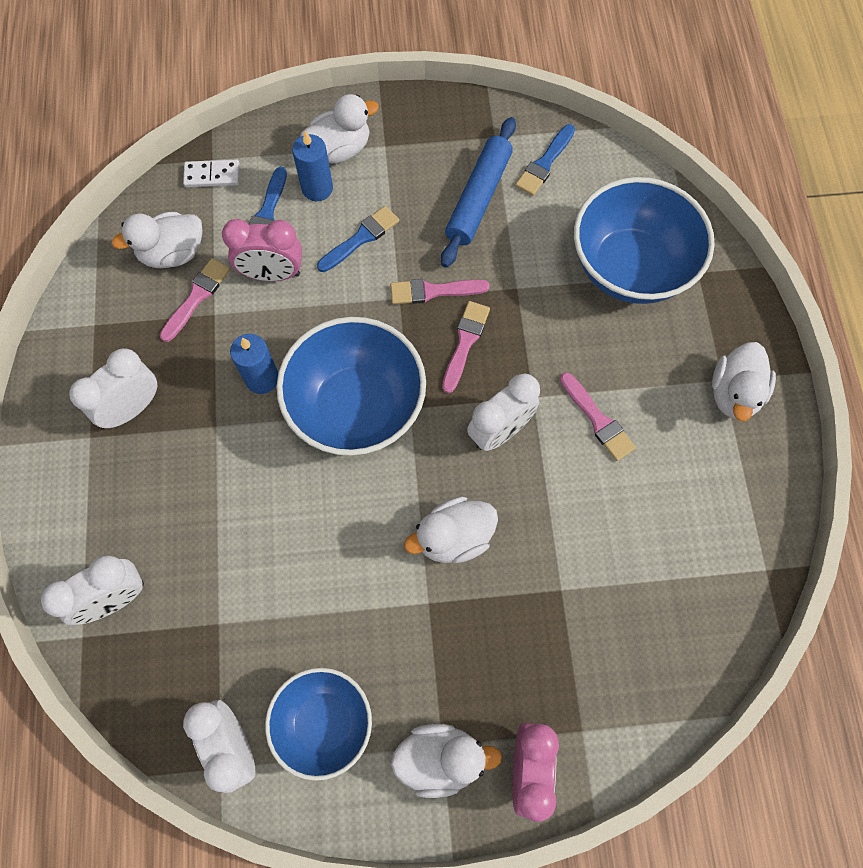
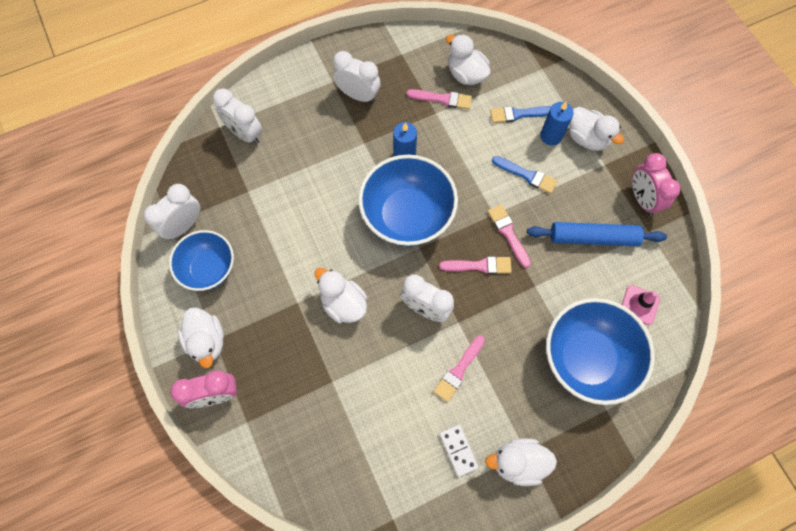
camera: 70 degrees right, 0 degrees up
white domino [183,160,240,187] -> white domino moved to [440,425,479,477]
pink clock [222,219,302,281] -> pink clock moved to [632,153,680,216]
blue brush [515,124,575,196] -> none
none -> pink traffic cone [622,285,660,325]

